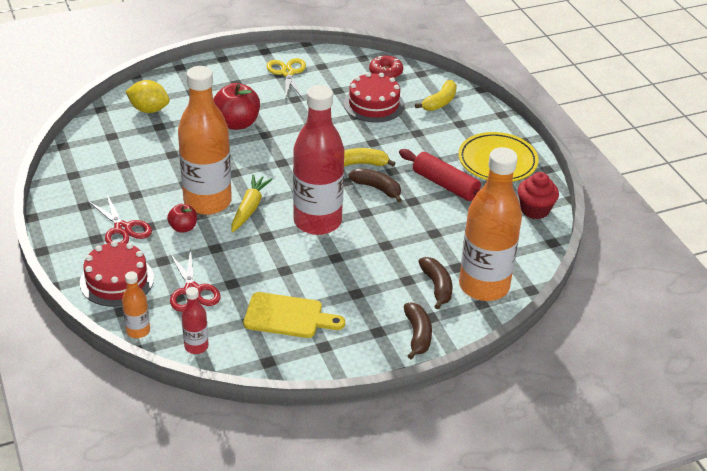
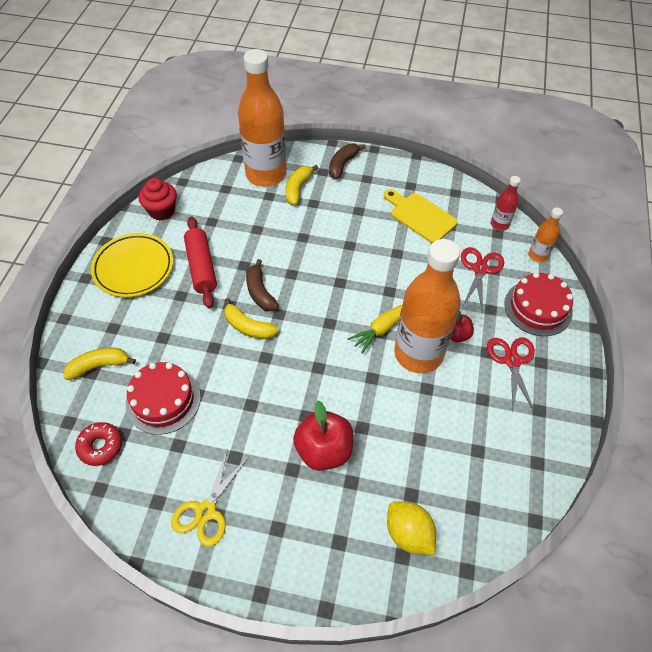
camera: 145 degrees left, 15 degrees up
red bottle [293,85,344,235] -> none
brown banana [418,257,453,309] -> yellow banana [285,165,318,205]

